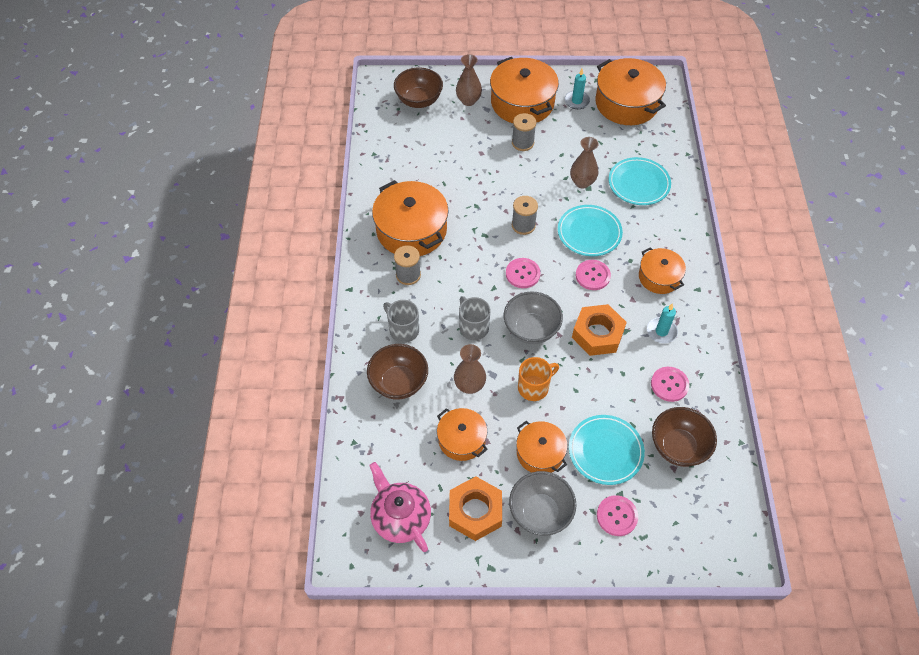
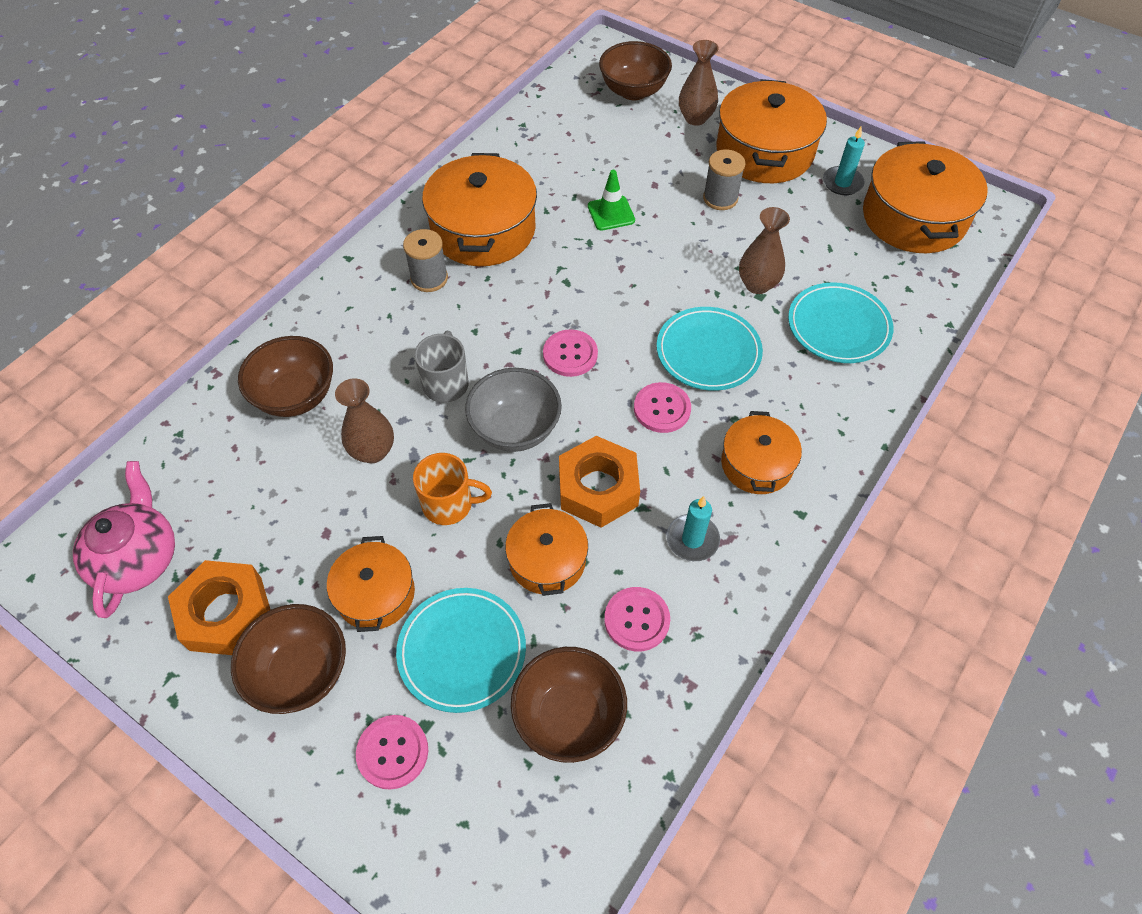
camera: 35 degrees right, 0 degrees up
grey mug [383,300,419,343] -> none
orange pot [437,408,488,461] -> orange pot moved to [505,503,588,596]
grey bowl [509,471,576,536] -> brown bowl [231,604,346,714]
grey spool [512,196,538,235] -> none
none -> green traffic cone [588,170,635,230]

